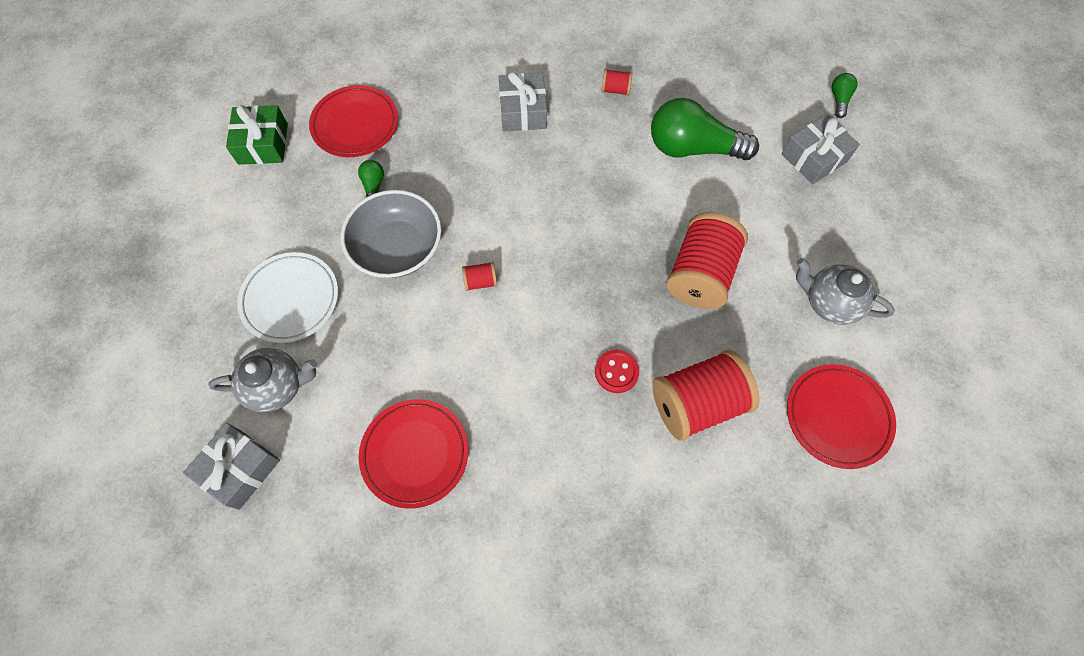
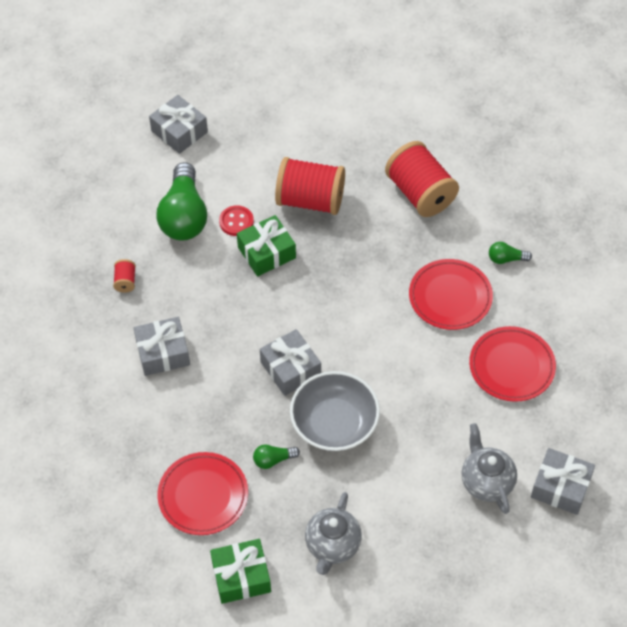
camera: 100 degrees left, 10 degrees down
white plate [237,252,338,343] -> none
red spool [462,262,497,291] -> none
red button [595,350,639,393] -> red button moved to [219,205,254,236]
red plate [787,364,896,469] -> red plate moved to [409,259,493,330]
grey teapot [796,258,895,325] -> grey teapot moved to [305,492,362,575]
green light bulb [832,73,858,118] -> green light bulb moved to [489,242,532,264]
none -> green gift [237,215,296,276]
none -> grey gift [260,329,321,396]

